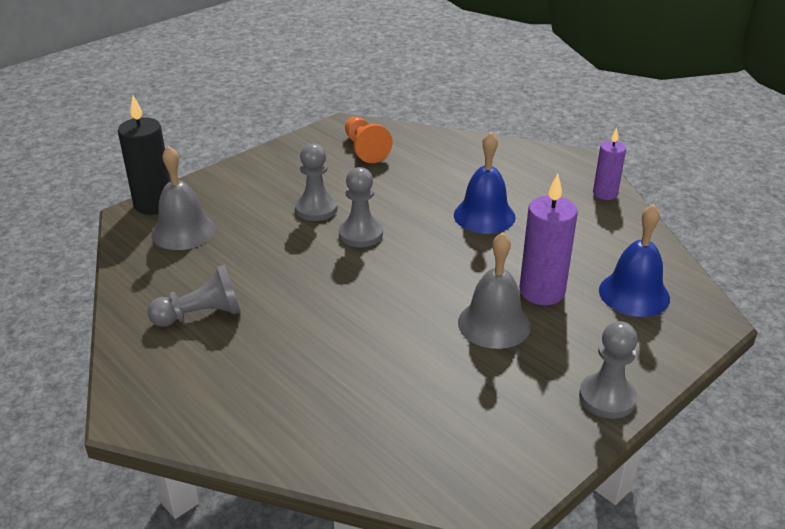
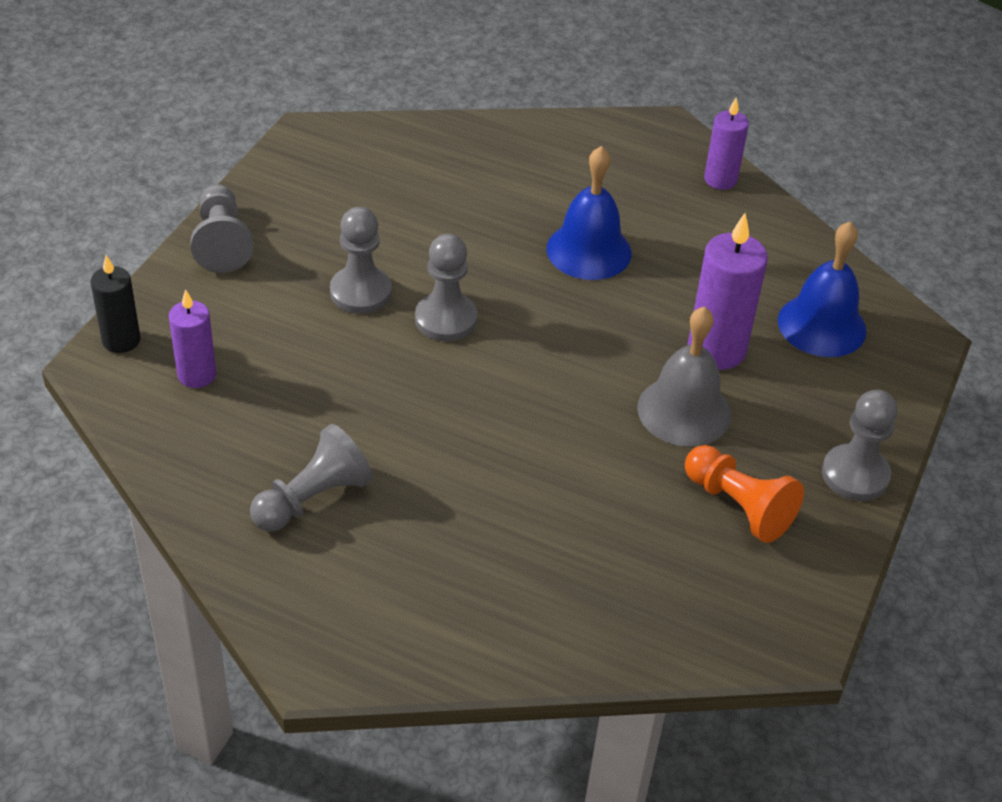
camera: 25 degrees left, 10 degrees up
black candle [118,96,171,215] -> black candle [90,255,141,353], size x0.63
grey bell [151,146,216,250] -> purple candle [169,289,216,388]
orange pawn [345,117,393,163] -> orange pawn moved to [685,445,804,543]
none -> grey pawn [190,184,253,273]

